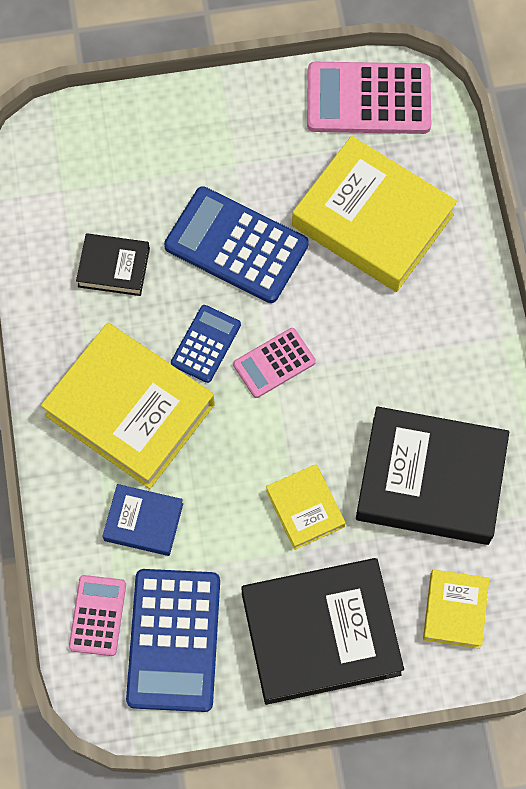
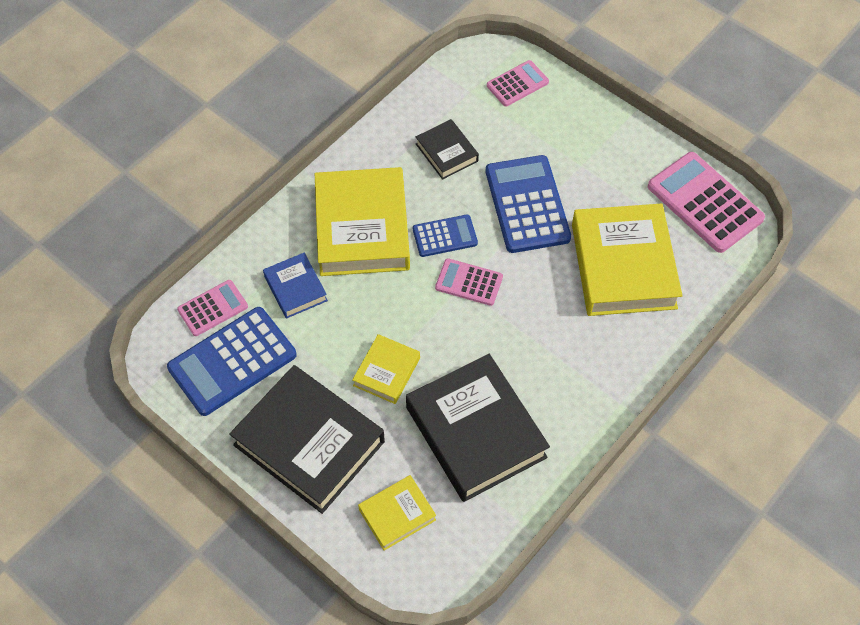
camera: 50 degrees right, 10 degrees down
none -> pink calculator [487,60,549,107]

